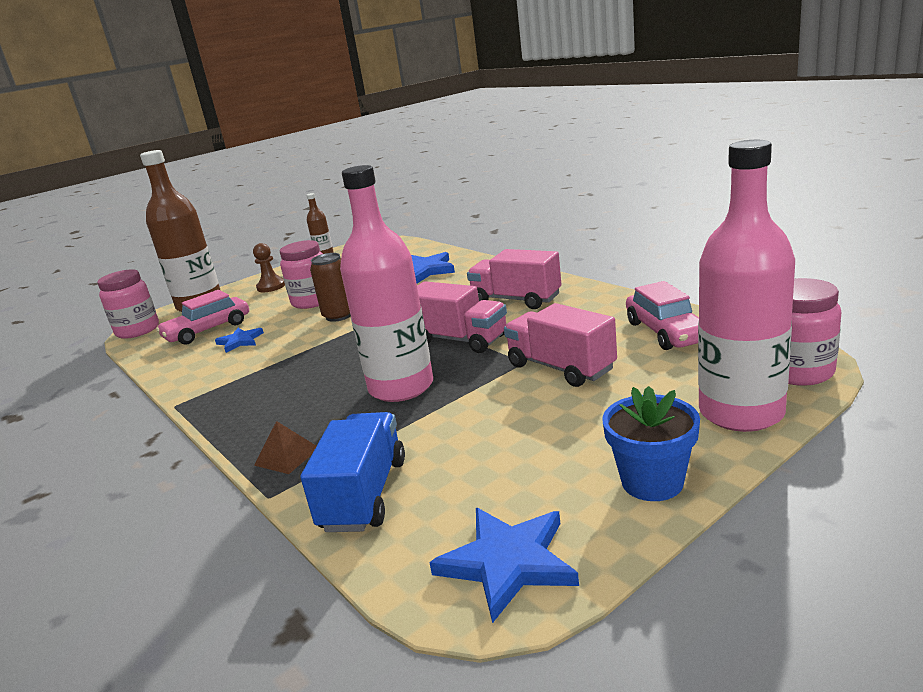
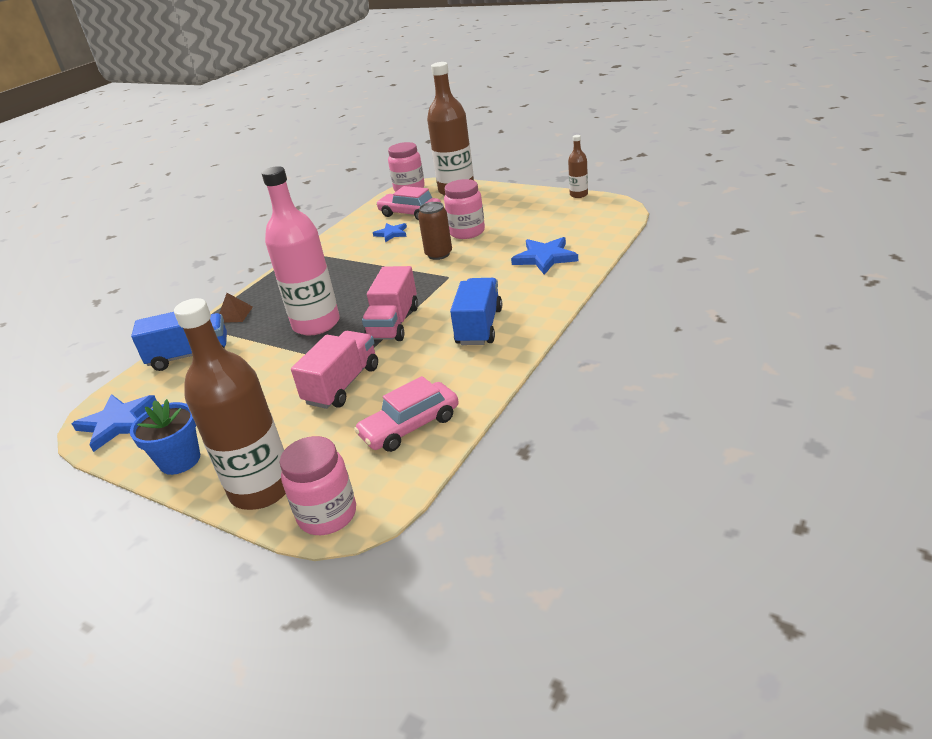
camera: 70 degrees right, 10 degrees up
brown pawn [253,243,285,292] -> none
pink truck [467,249,561,309] -> blue truck [450,278,502,345]
pink bottle [698,140,795,432] -> brown bottle [174,298,286,510]

